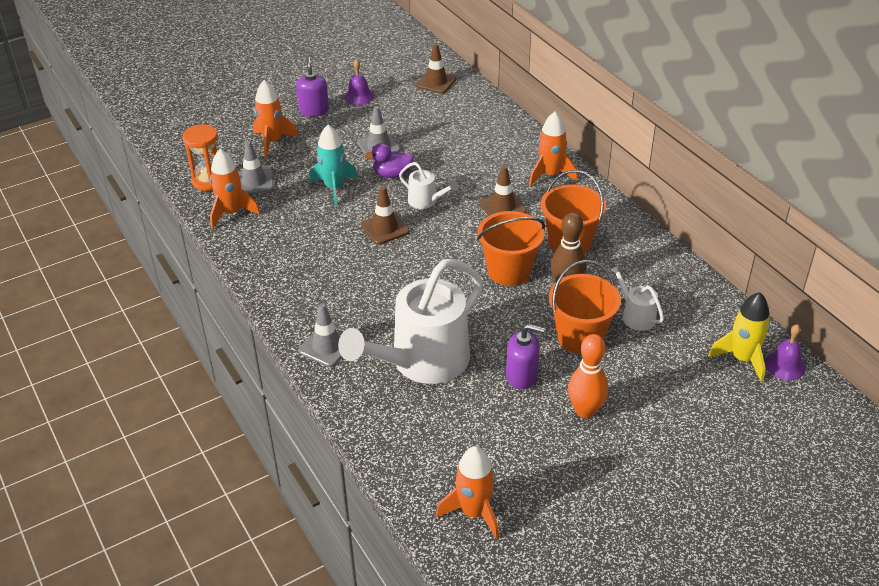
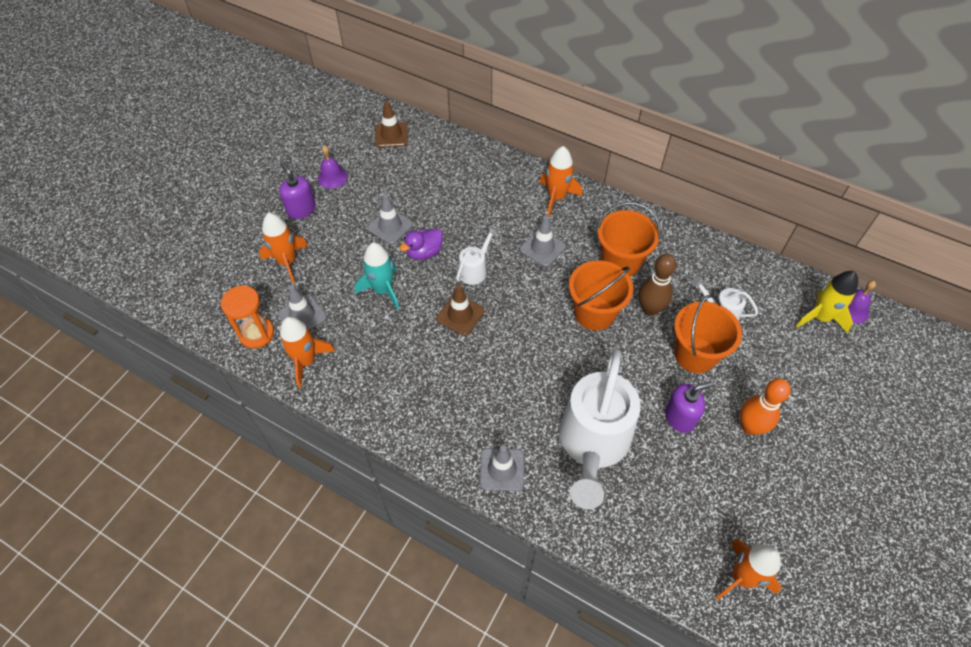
camera: 30 degrees left, 15 degrees up
white watering can [399,162,459,209] -> white watering can turned 60 degrees counterclockwise [456,226,498,285]
brown traffic cone [480,165,527,216] -> grey traffic cone [520,216,566,267]

